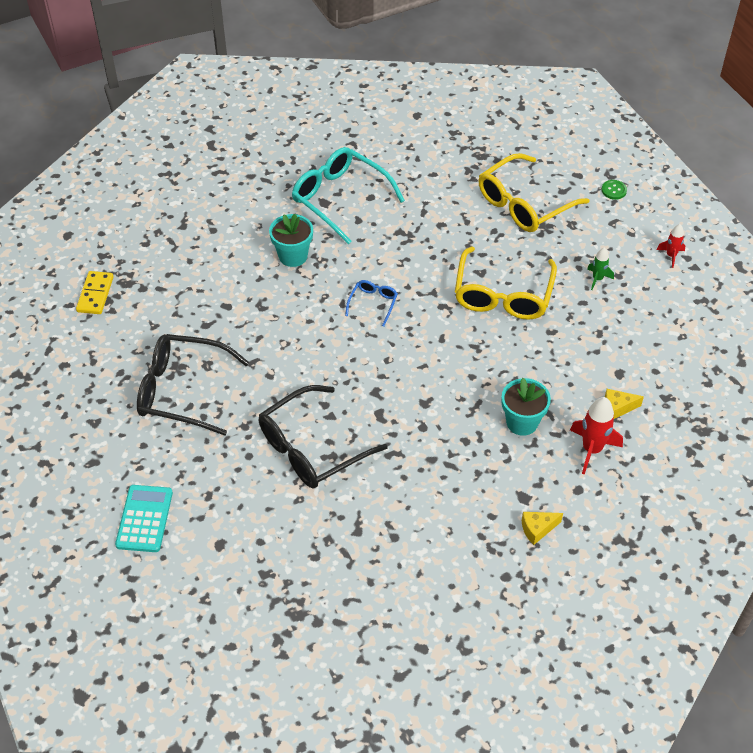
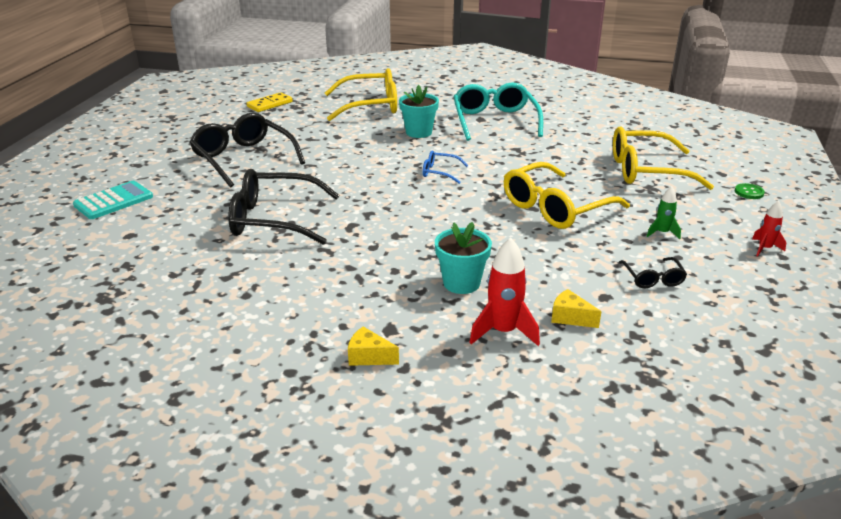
camera: 40 degrees right, 20 degrees down
blue glasses [345,280,398,327] -> blue glasses turned 135 degrees counterclockwise [423,151,469,184]
none -> yellow glasses [325,68,397,121]
none -> black glasses [619,257,687,288]

